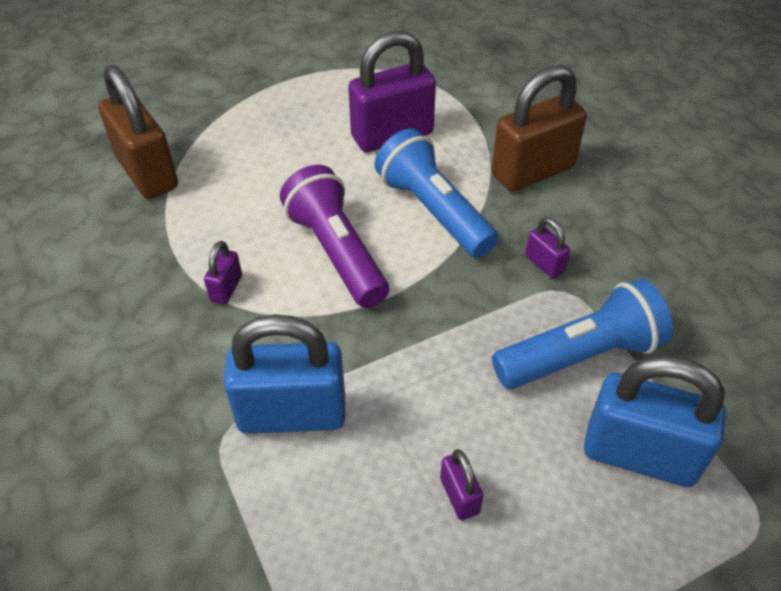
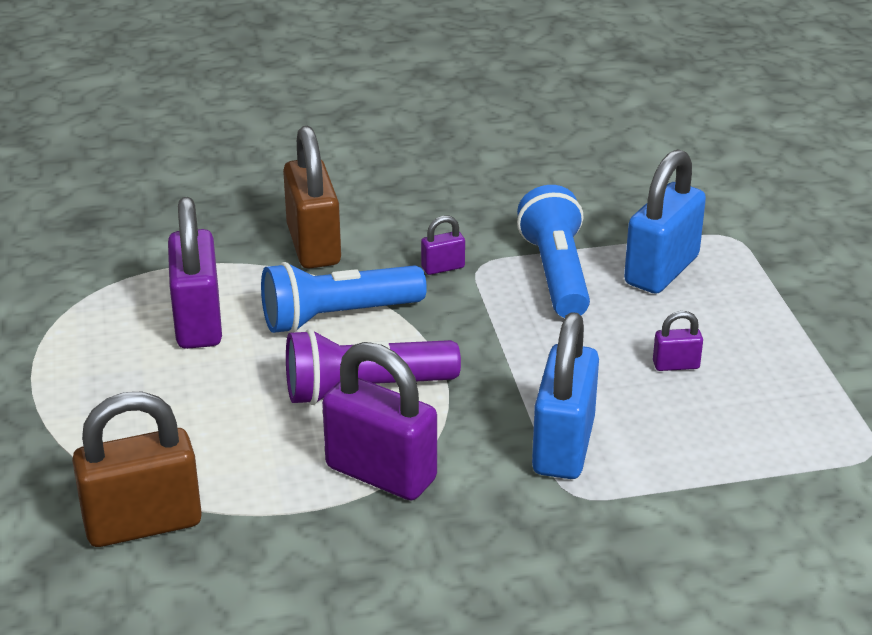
camera: 75 degrees left, 15 degrees down
purple padlock [204,241,242,304] -> purple padlock [322,342,437,500], size x2.20

